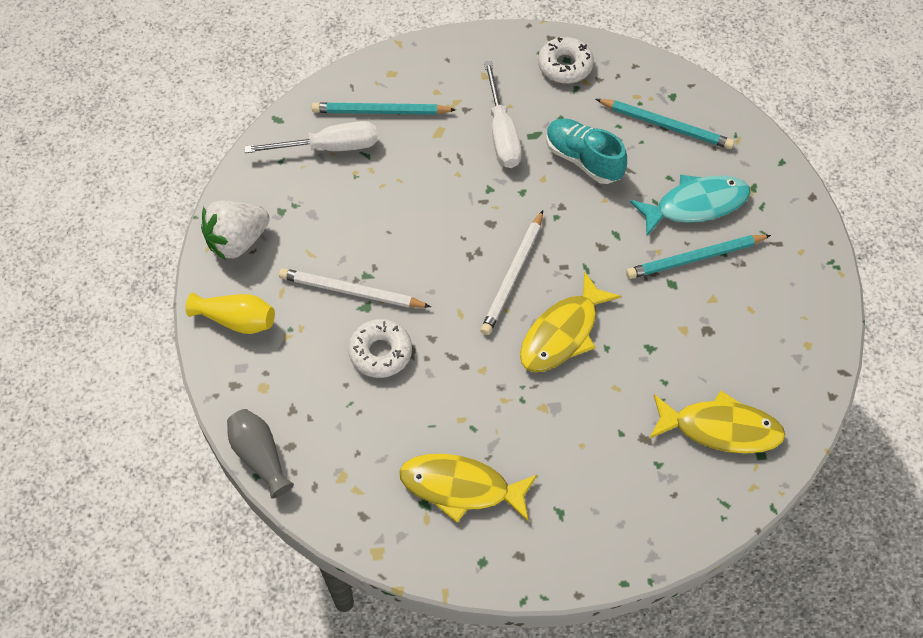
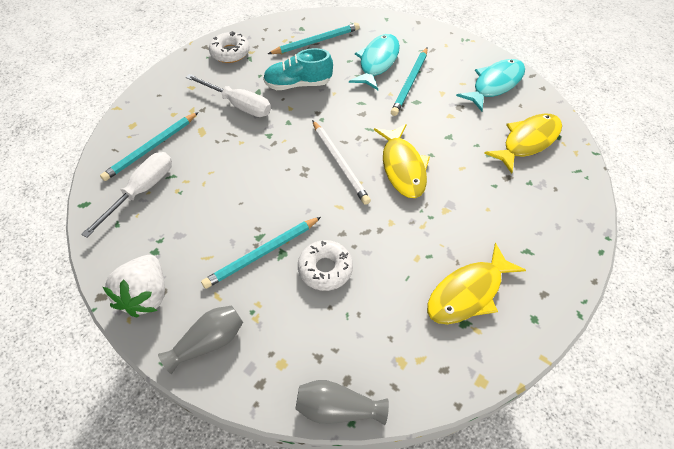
camera: 50 degrees left, 5 degrees down
yellow vase [185,293,275,334] -> grey vase [158,305,243,374]
white pencil [279,268,431,308] -> turquoise pencil [201,217,321,289]
none -> turquoise fish [456,59,525,111]

